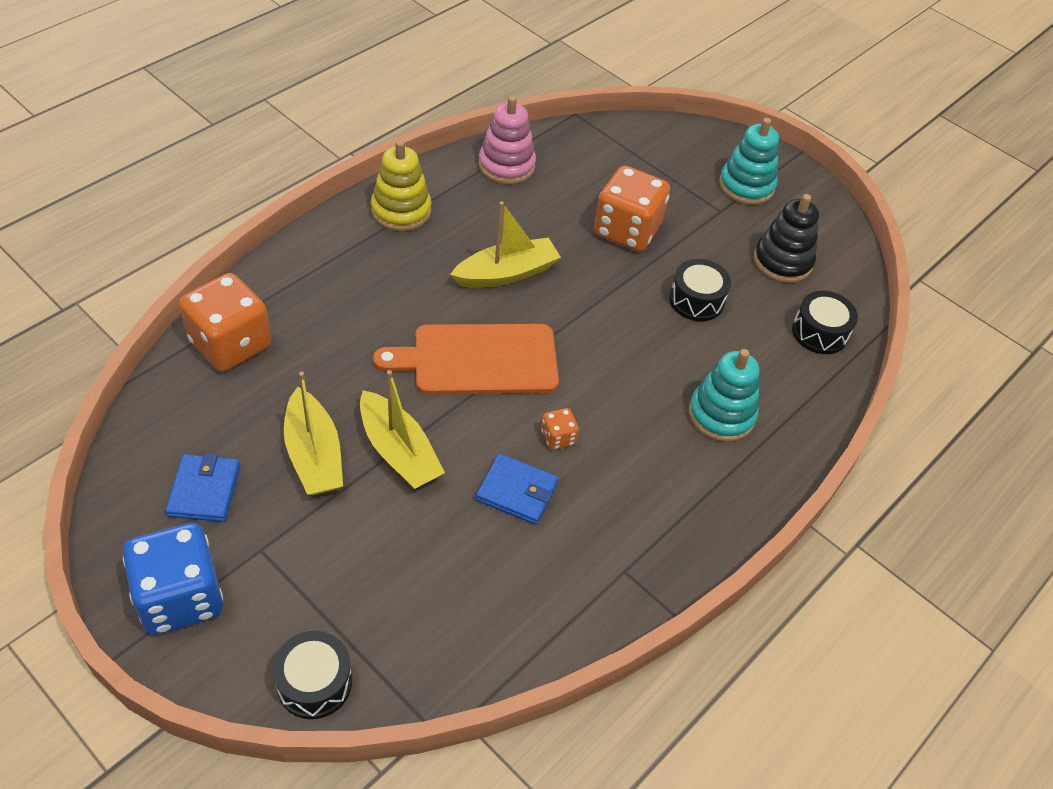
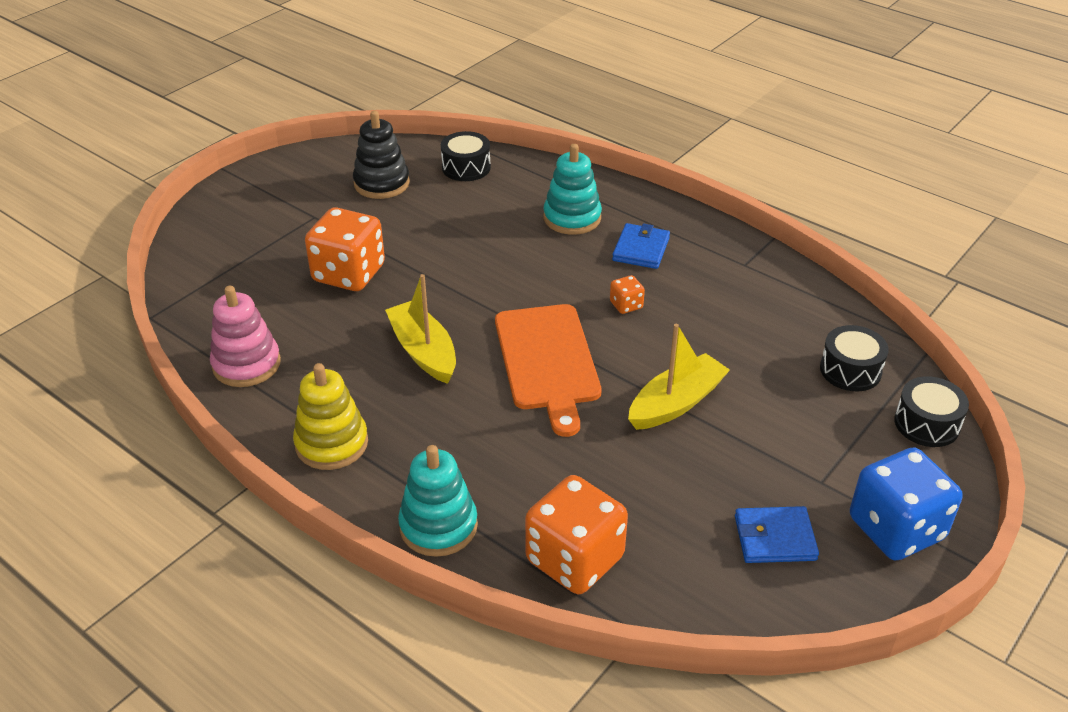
camera: 90 degrees left, 10 degrees down
yellow boat [284,371,343,495] -> none
blue wallet [476,454,559,525] -> blue wallet moved to [612,223,670,269]
black drum [669,259,731,321] -> black drum moved to [820,325,889,391]
turquoise stacking toy [719,118,779,205] -> turquoise stacking toy moved to [398,445,478,557]

